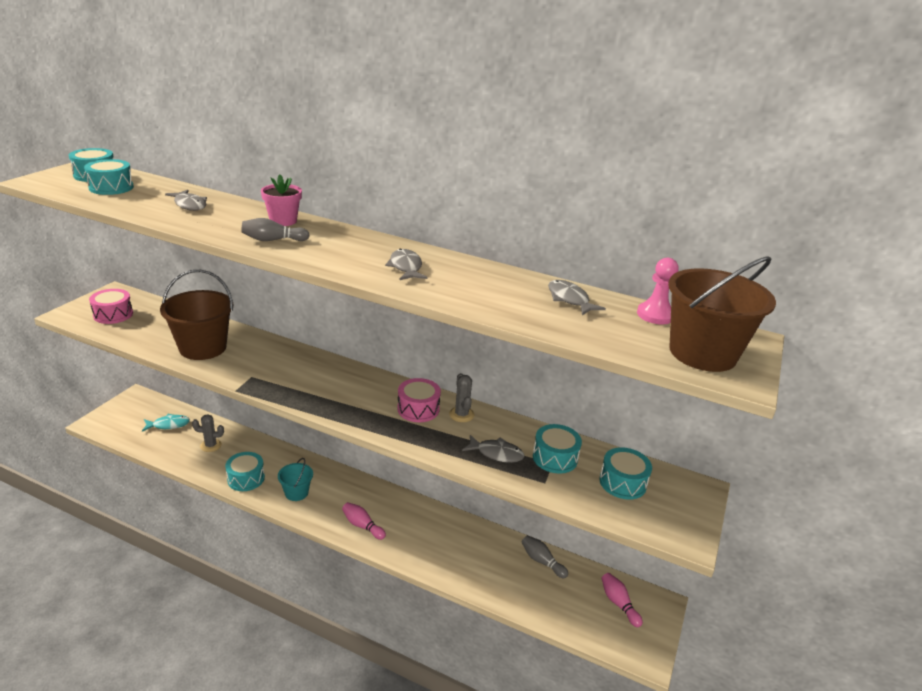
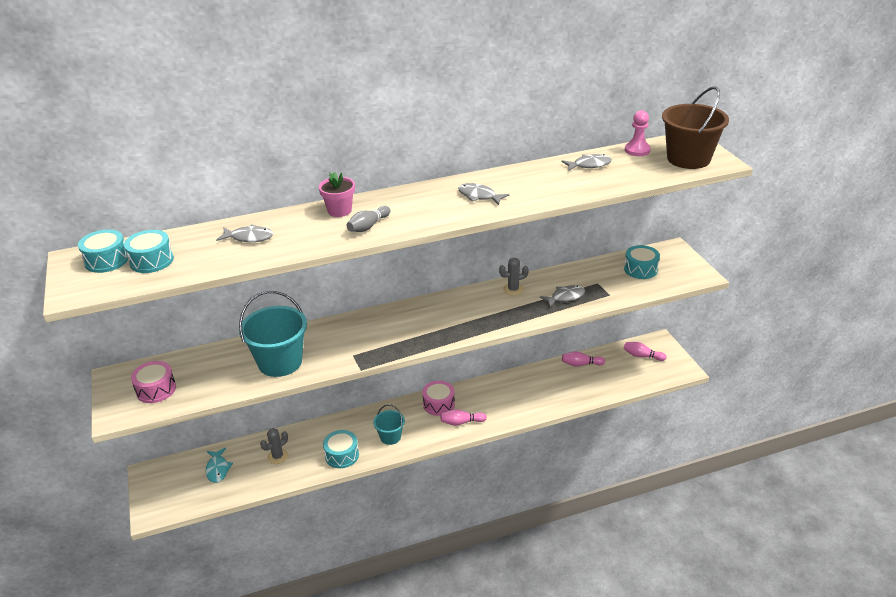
camera: 40 degrees left, 5 degrees up
turquoise fish [142,414,190,432] -> turquoise fish turned 135 degrees clockwise [206,447,233,483]
brown bucket [160,270,233,360] -> turquoise bucket [239,291,307,377]
pink drum [397,378,441,422] -> pink drum moved to [422,381,455,416]
grey cactus [449,373,475,422] -> grey cactus turned 45 degrees counterclockwise [499,258,529,296]
grey bowling pin [522,535,568,578] -> pink bowling pin [562,351,605,366]
turquoise drum [533,424,582,474] -> none
grey fish [548,280,606,315] -> grey fish turned 150 degrees clockwise [562,154,612,171]

